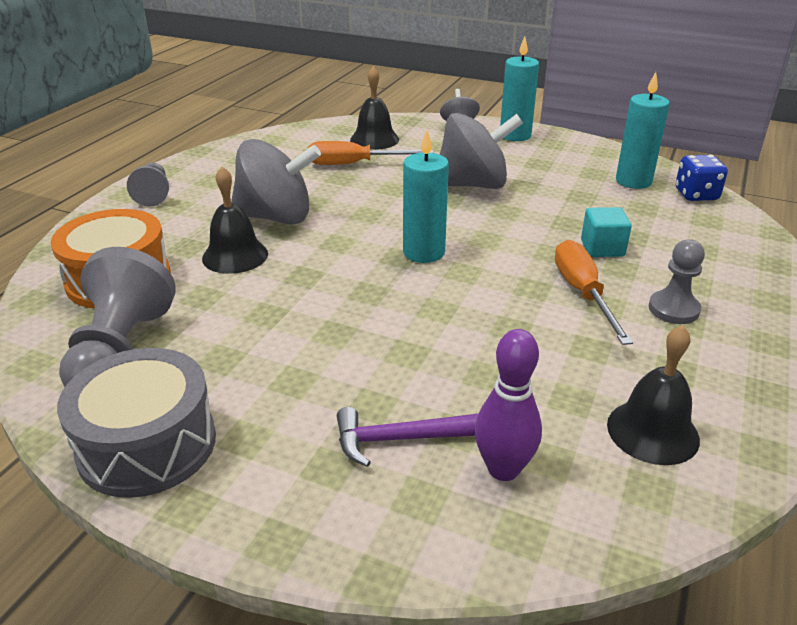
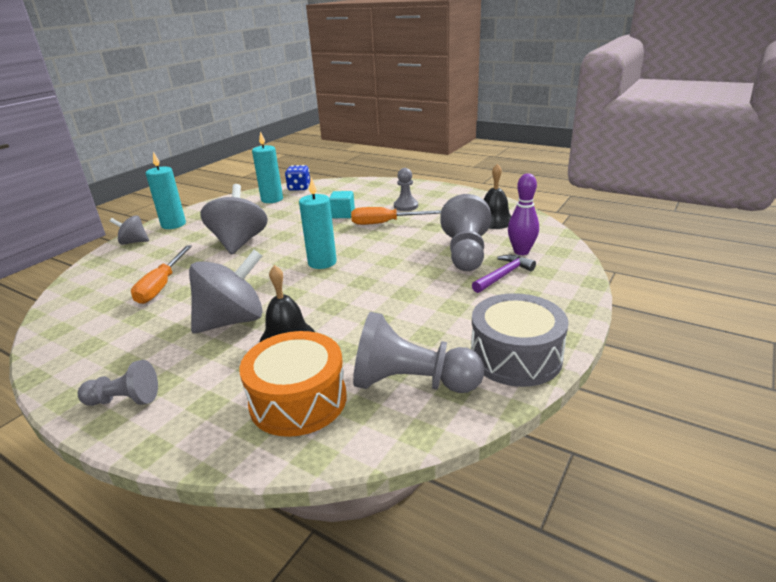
camera: 80 degrees left, 5 degrees down
grey spinning top [231,139,321,224] -> grey spinning top turned 45 degrees clockwise [189,250,263,334]
purple hammer [337,407,478,467] -> purple hammer turned 135 degrees counterclockwise [472,255,536,293]
black bell [350,66,399,150] -> none
none -> grey pawn [440,194,491,271]

